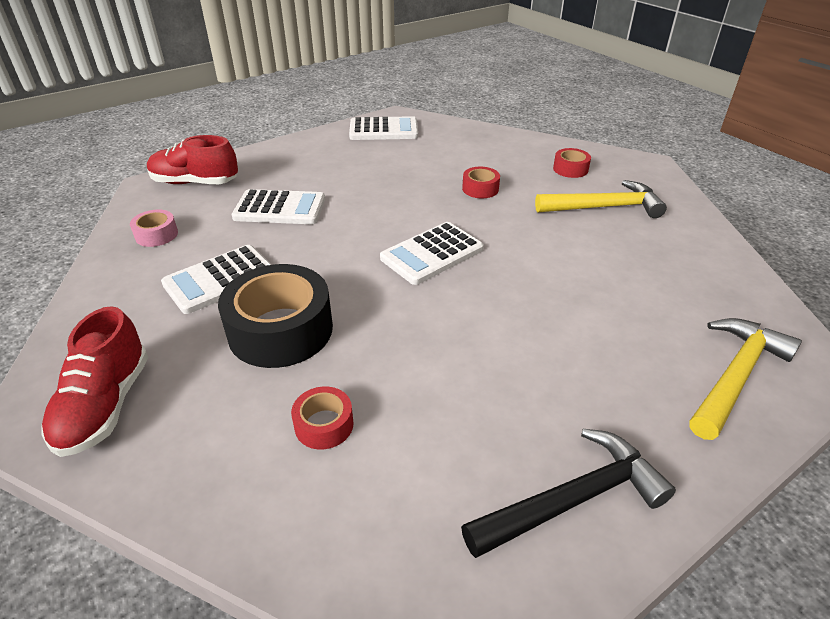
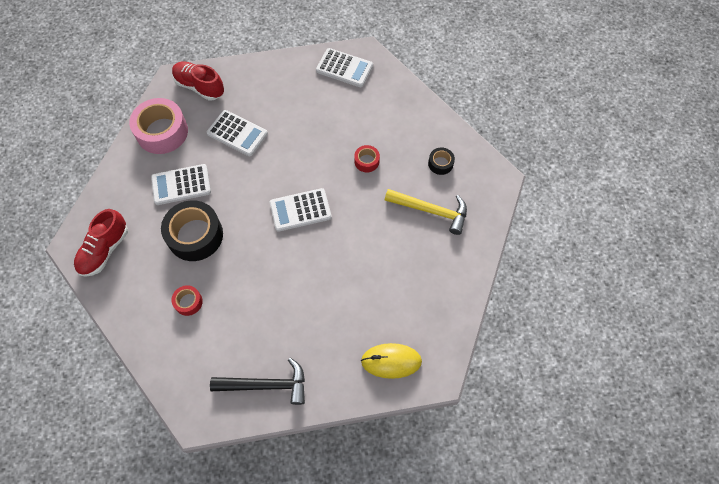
camera: 25 degrees right, 25 degrees up
pink tape [130,209,178,247] -> pink tape [129,98,188,154], size x2.09
red tape [553,148,591,178] -> black tape [428,148,455,175]
yellow hammer [689,318,802,440] -> yellow mouse [361,343,422,379]

